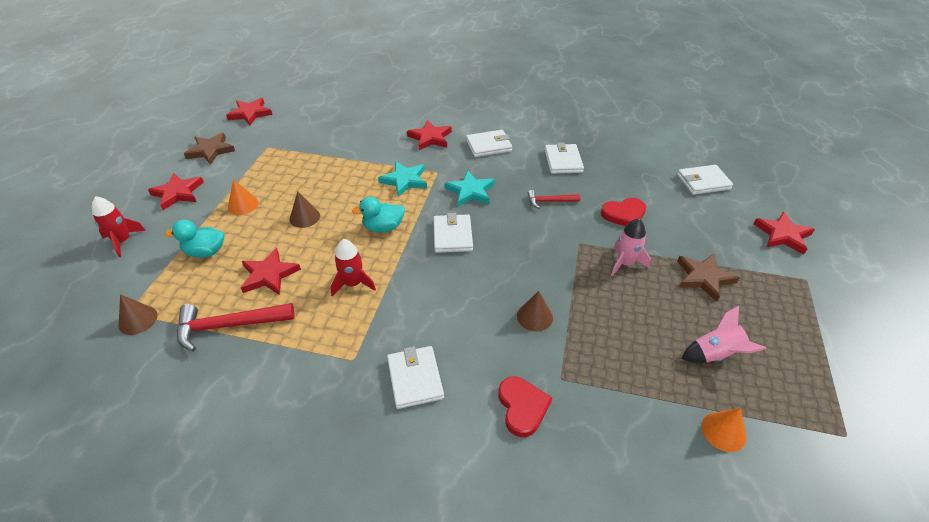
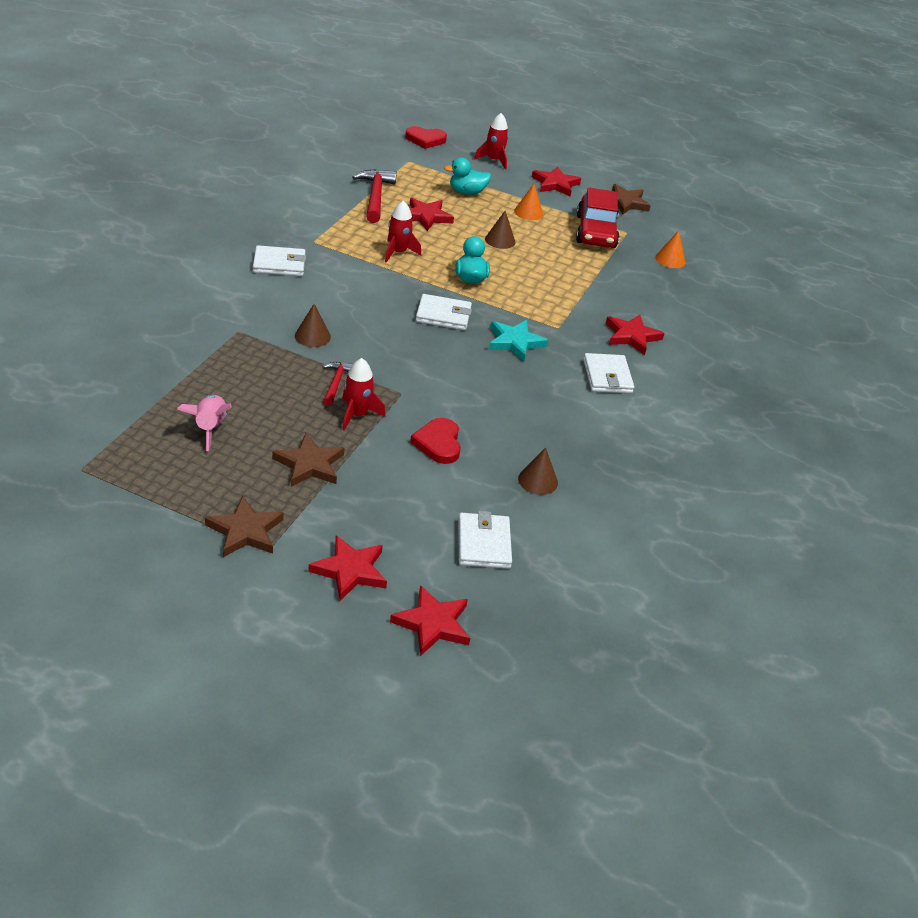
camera: 95 degrees right, 5 degrees down
brown cone [119,294,158,335] -> brown cone moved to [518,447,558,495]
turquoise duck [165,220,224,258] -> turquoise duck turned 105 degrees counterclockwise [444,157,491,195]
red star [226,98,272,125] -> red star moved to [390,585,470,656]
turquoise star [378,161,427,197] -> none
red heart [498,377,552,437] -> red heart moved to [405,126,447,149]
red hammer [528,190,580,209] -> red hammer moved to [323,362,353,406]
white wallet [545,142,584,174] -> none
pink rocket [611,218,651,277] -> red rocket [342,358,385,431]
orange cone [702,408,746,452] -> orange cone moved to [655,230,685,268]
none -> brown star [205,496,284,557]
none -> red car [576,187,619,248]

